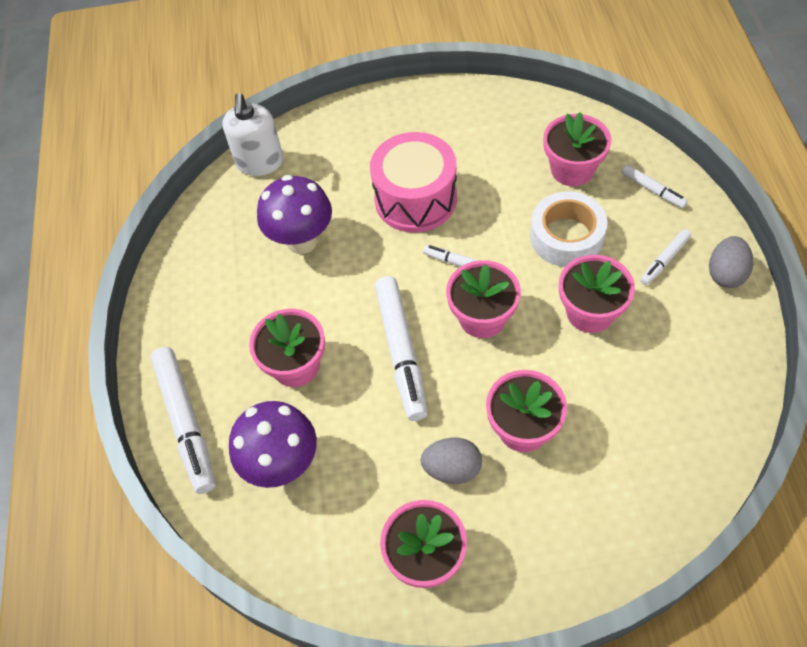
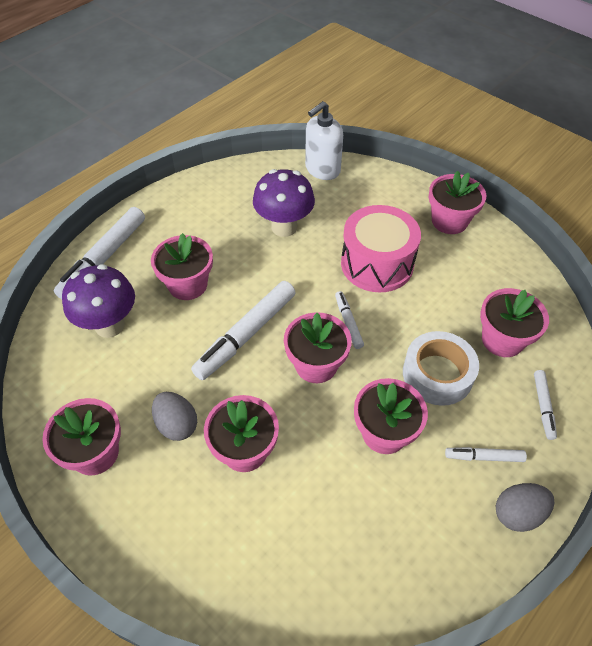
camera: 45 degrees right, 5 degrees down
none -> pink flower pot [429,171,486,234]

